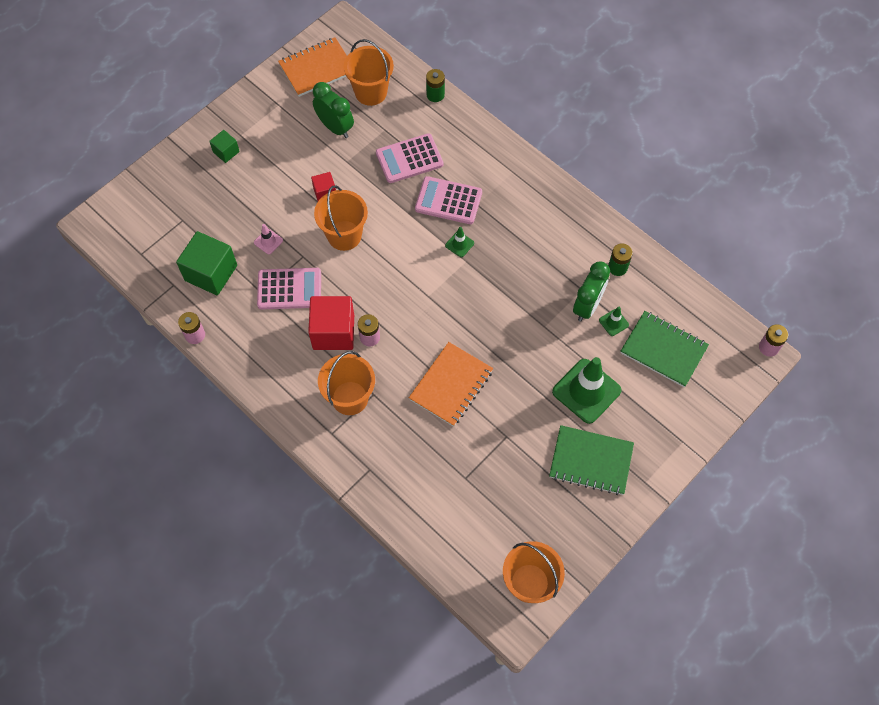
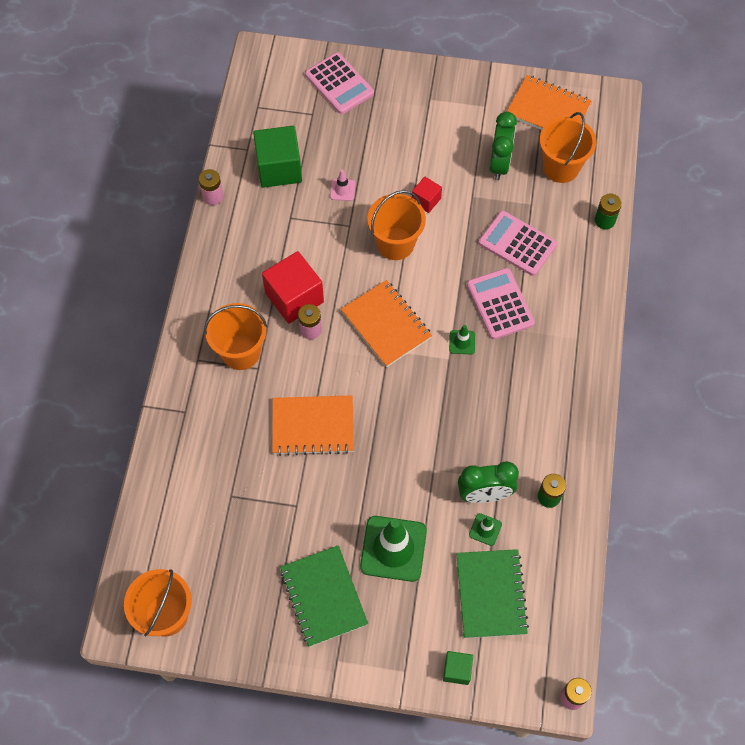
camera: 55 degrees right, 0 degrees up
green cube [209,130,240,163] -> green cube moved to [443,651,473,685]
pink calculator [257,268,321,309] -> pink calculator moved to [305,52,374,114]
none -> orange notebook [341,280,432,367]

